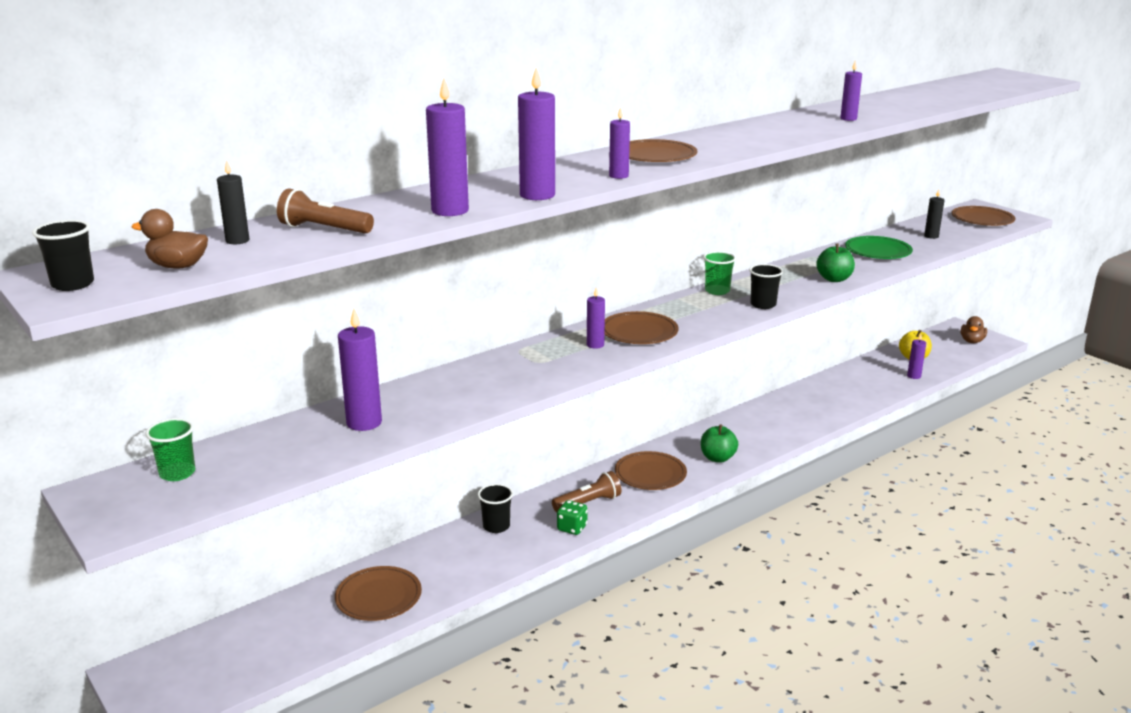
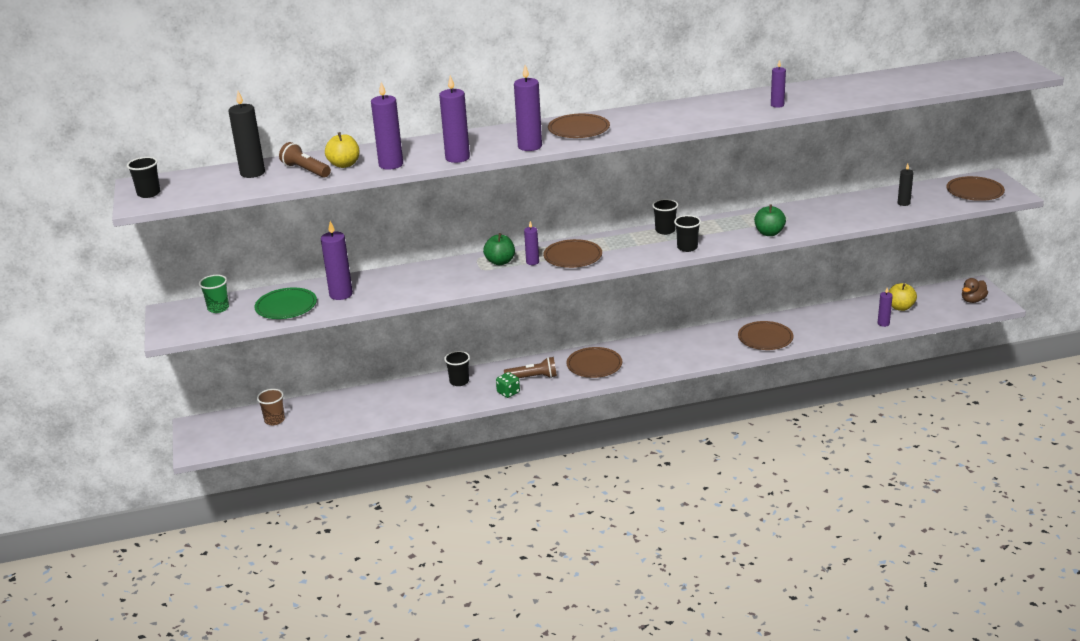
camera: 25 degrees right, 5 degrees up
brown duck [132,209,208,269] -> none
black candle [217,160,249,244] -> black candle [228,91,265,178], size x1.73
brown plate [335,566,422,621] -> brown plate moved to [738,321,794,350]
purple candle [609,107,630,179] -> purple candle [514,65,542,151], size x1.73
green apple [701,424,738,463] -> green apple moved to [483,233,515,265]
green cup [703,251,736,295] -> black cup [652,199,678,235]
green plate [845,236,913,259] -> green plate moved to [255,287,317,319]
none -> brown cup [257,389,285,425]
none -> yellow apple [325,132,360,168]

